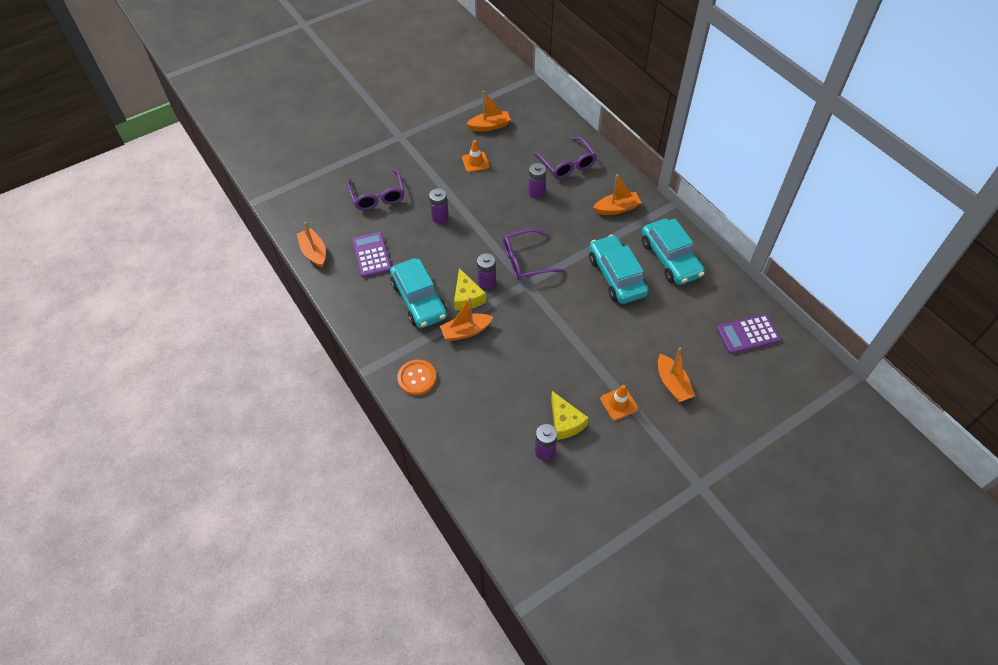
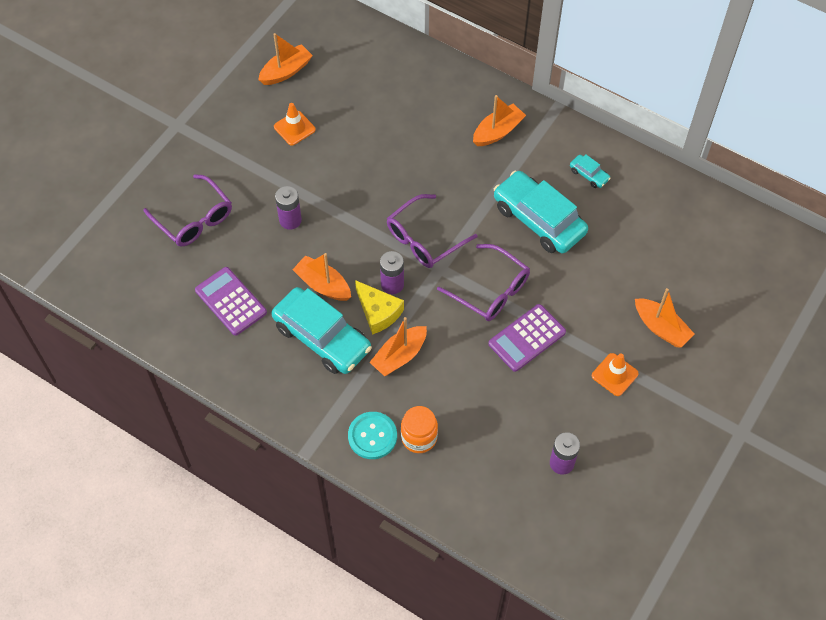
camera: 25 degrees left, 5 degrees up
orange boat [297,222,326,268] -> orange boat moved to [292,253,351,301]
orange button [397,360,436,395] -> turquoise button [348,412,397,459]
purple battery [529,163,546,199] -> none
purple glasses [533,137,597,179] -> purple glasses moved to [437,244,530,321]
yellow cheese [551,391,589,440] -> none
turquoise car [642,218,705,285] -> turquoise car [570,154,611,188], size x0.43
purple calculator [717,314,781,354] -> purple calculator moved to [488,304,566,372]
none -> orange jar [401,406,438,453]

